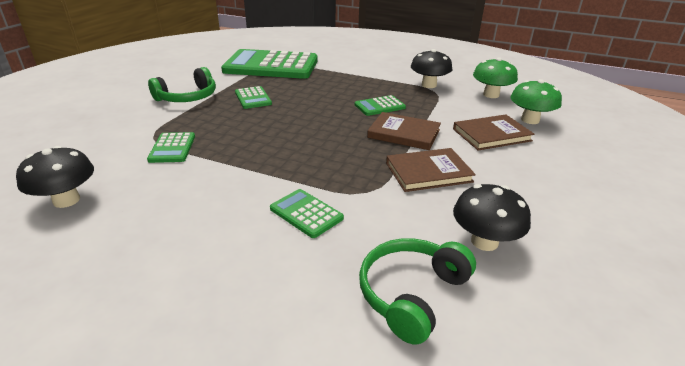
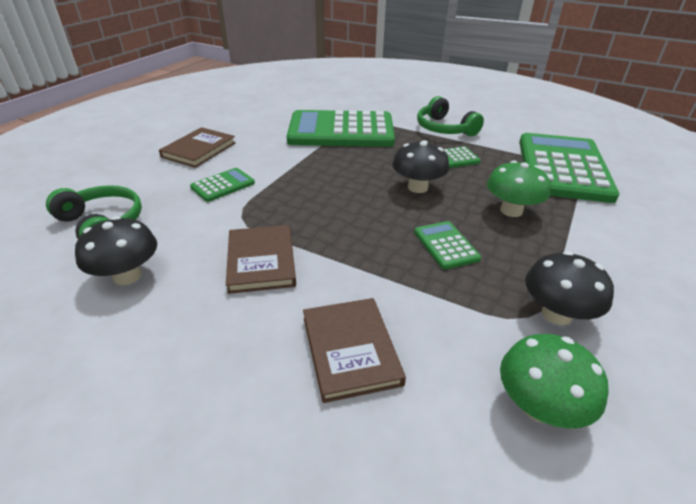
camera: 95 degrees right, 5 degrees up
black mushroom [16,146,94,208] -> black mushroom moved to [392,140,449,193]
green calculator [147,132,195,163] -> green calculator [287,110,395,147], size x2.32
brown book [367,112,441,150] -> brown book moved to [159,127,236,168]
green mushroom [510,79,562,124] -> green mushroom moved to [487,160,551,217]

